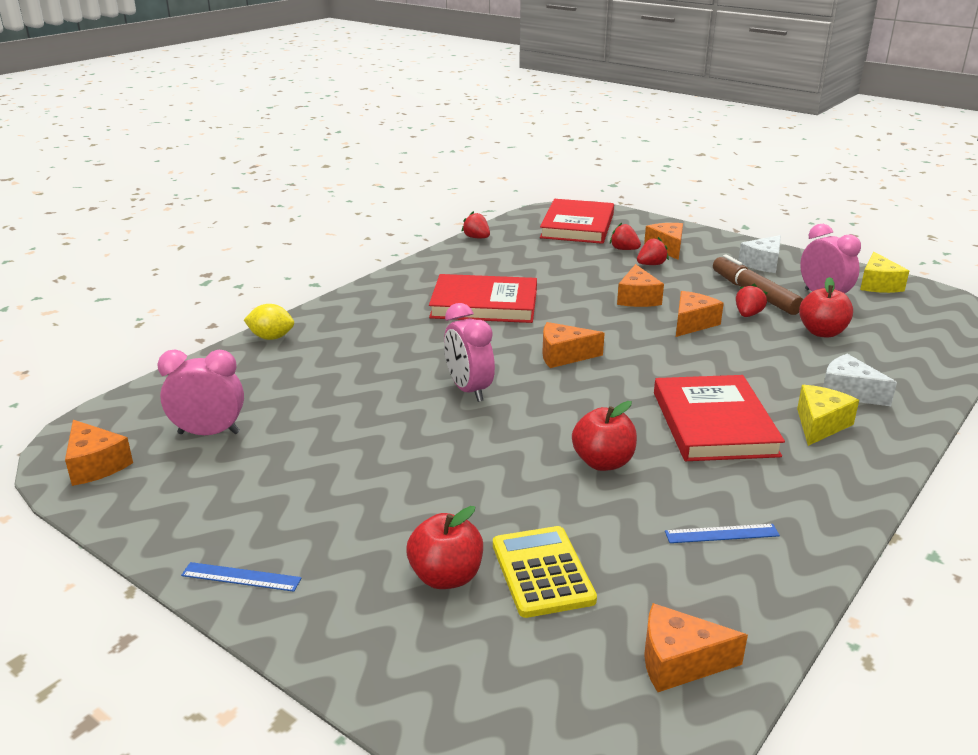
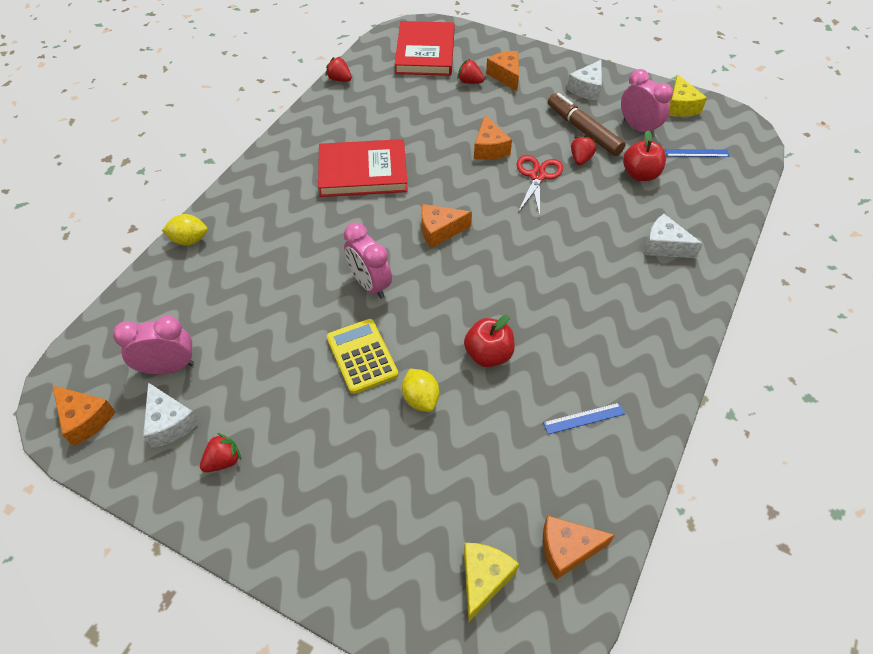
camera: 10 degrees left, 25 degrees up
blue ruler [181,562,302,592] -> blue ruler moved to [665,149,730,157]
red apple [406,506,483,589] -> none
yellow calculator [493,526,597,618] -> yellow calculator moved to [327,319,399,394]
red strawberry [637,237,669,265] -> red strawberry moved to [200,433,241,472]
red book [654,375,785,461] -> none
orange cheese [676,291,724,337] -> red scissors [517,155,563,217]
yellow cheese [797,385,859,446] -> yellow cheese moved to [464,543,519,622]
none -> white cheese [143,383,199,448]
none -> yellow lemon [402,369,439,412]

